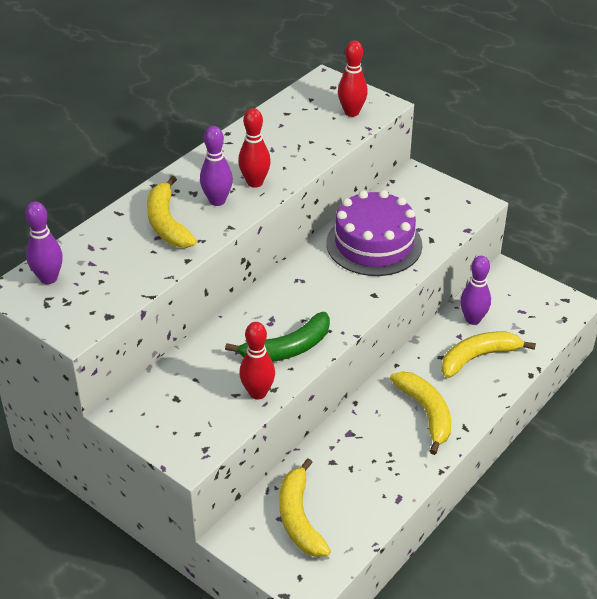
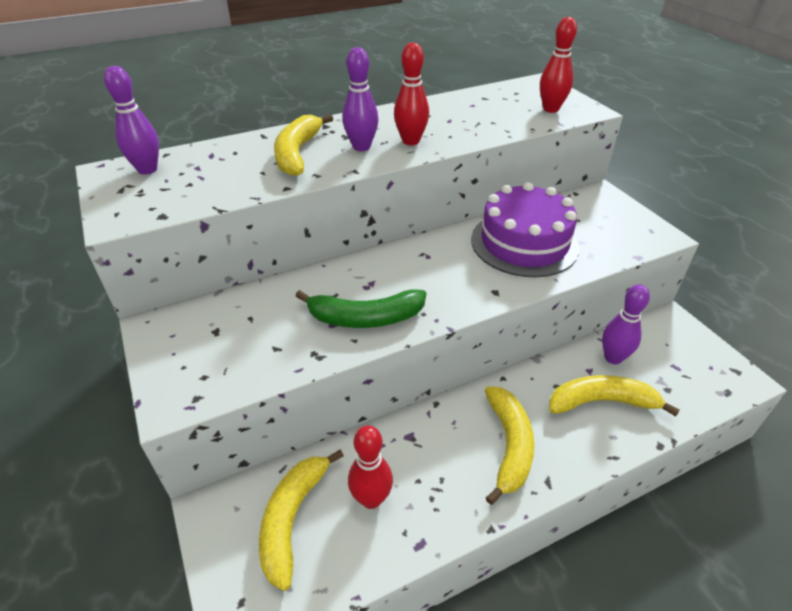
camera: 25 degrees right, 0 degrees up
red bowling pin [239,322,275,400] -> red bowling pin moved to [348,425,393,509]

